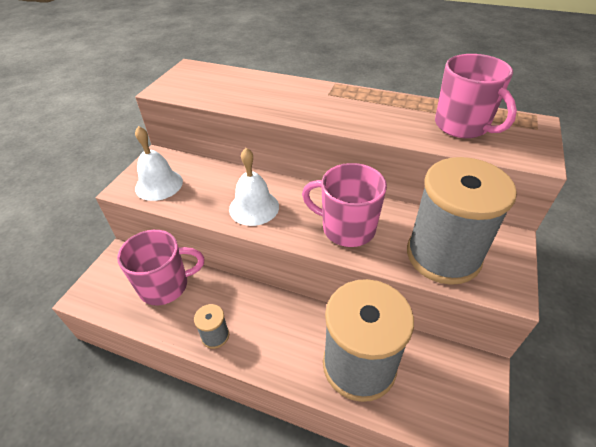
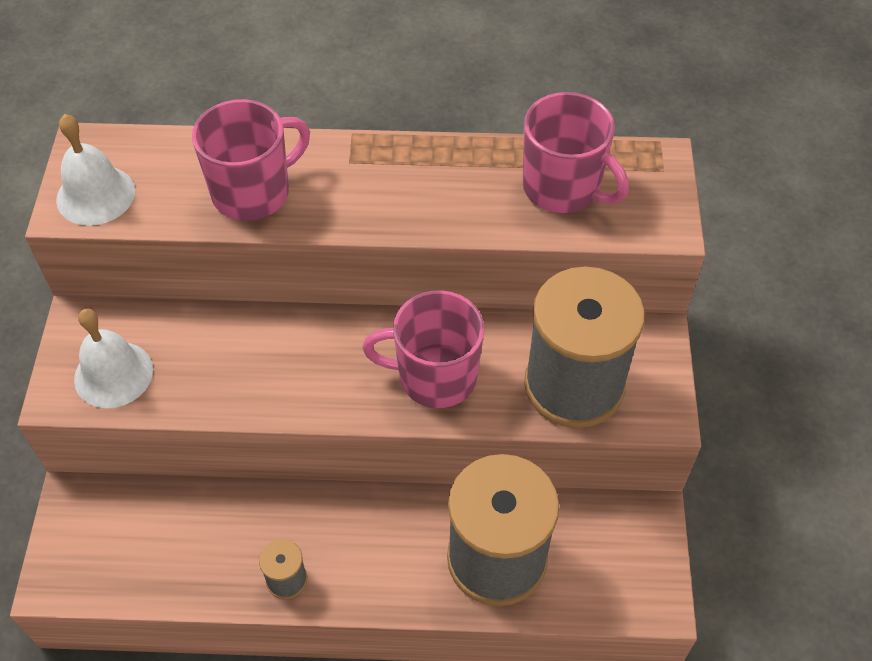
camera: 20 degrees left, 10 degrees up
pink mug [117,230,204,305] -> pink mug moved to [192,99,310,221]
white bell [229,148,279,226] -> white bell moved to [56,114,135,226]

